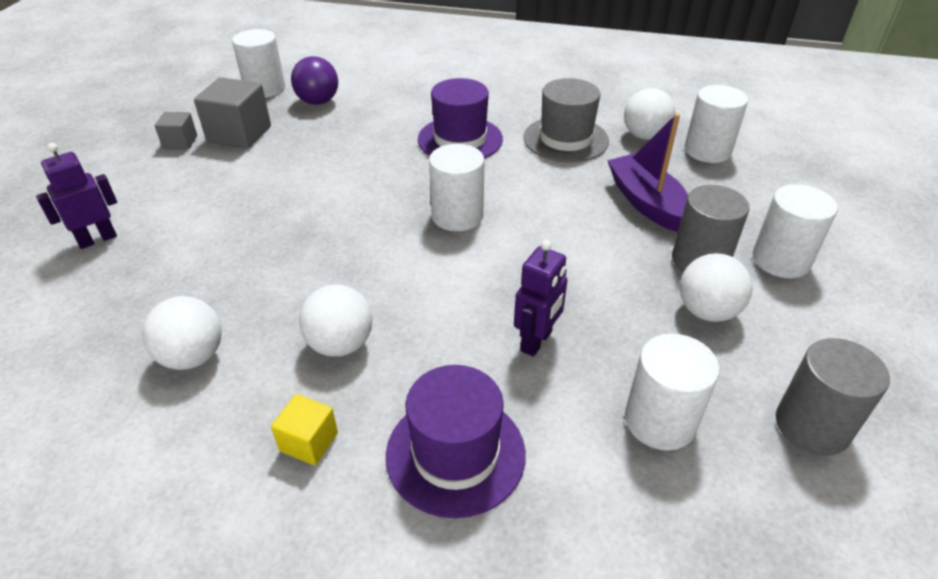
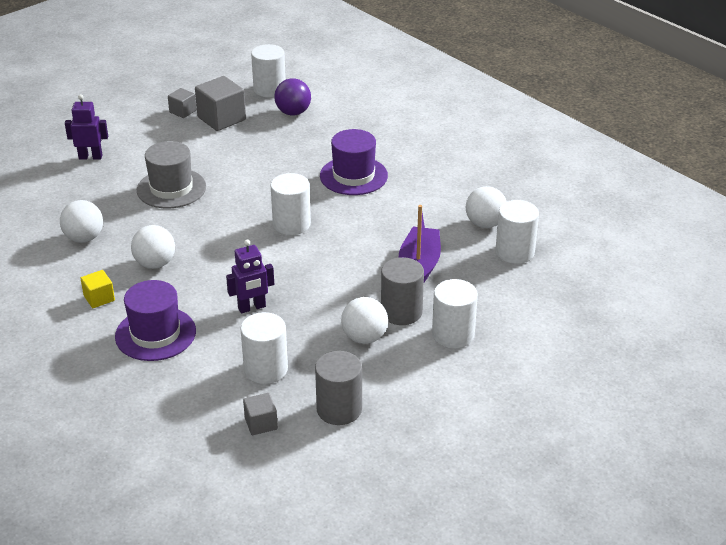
camera: 35 degrees right, 5 degrees down
grey hat [523,78,609,163] -> grey hat moved to [137,141,206,208]
none -> grey cube [243,393,278,435]

